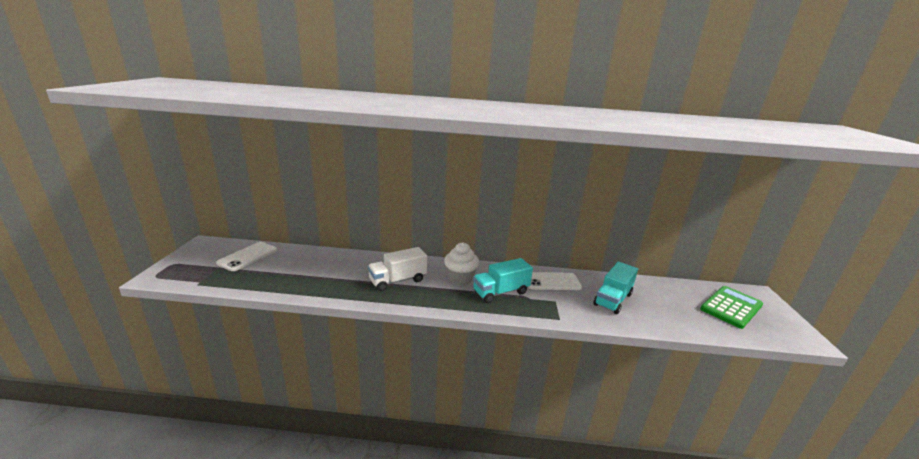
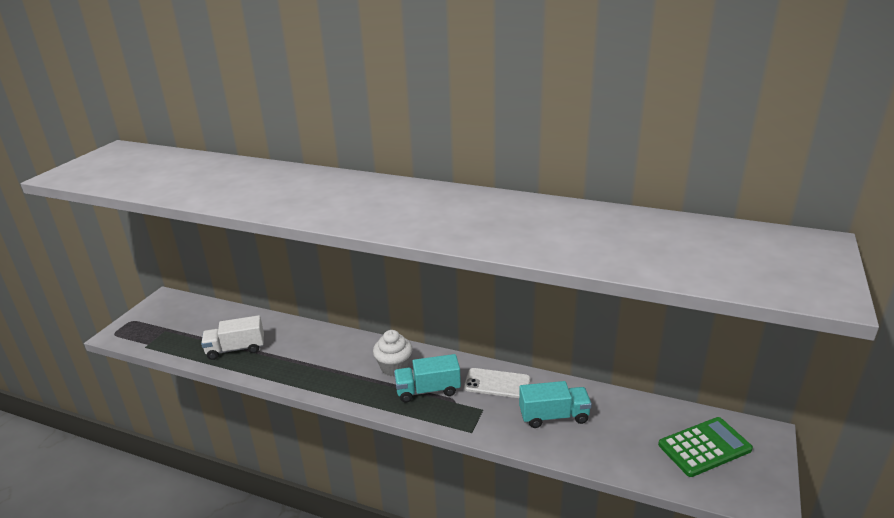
camera: 20 degrees right, 5 degrees up
white phone [216,242,277,271] -> none
white truck [368,247,427,291] -> white truck moved to [201,315,264,360]
turquoise truck [593,262,638,314] -> turquoise truck turned 150 degrees counterclockwise [519,381,592,428]

